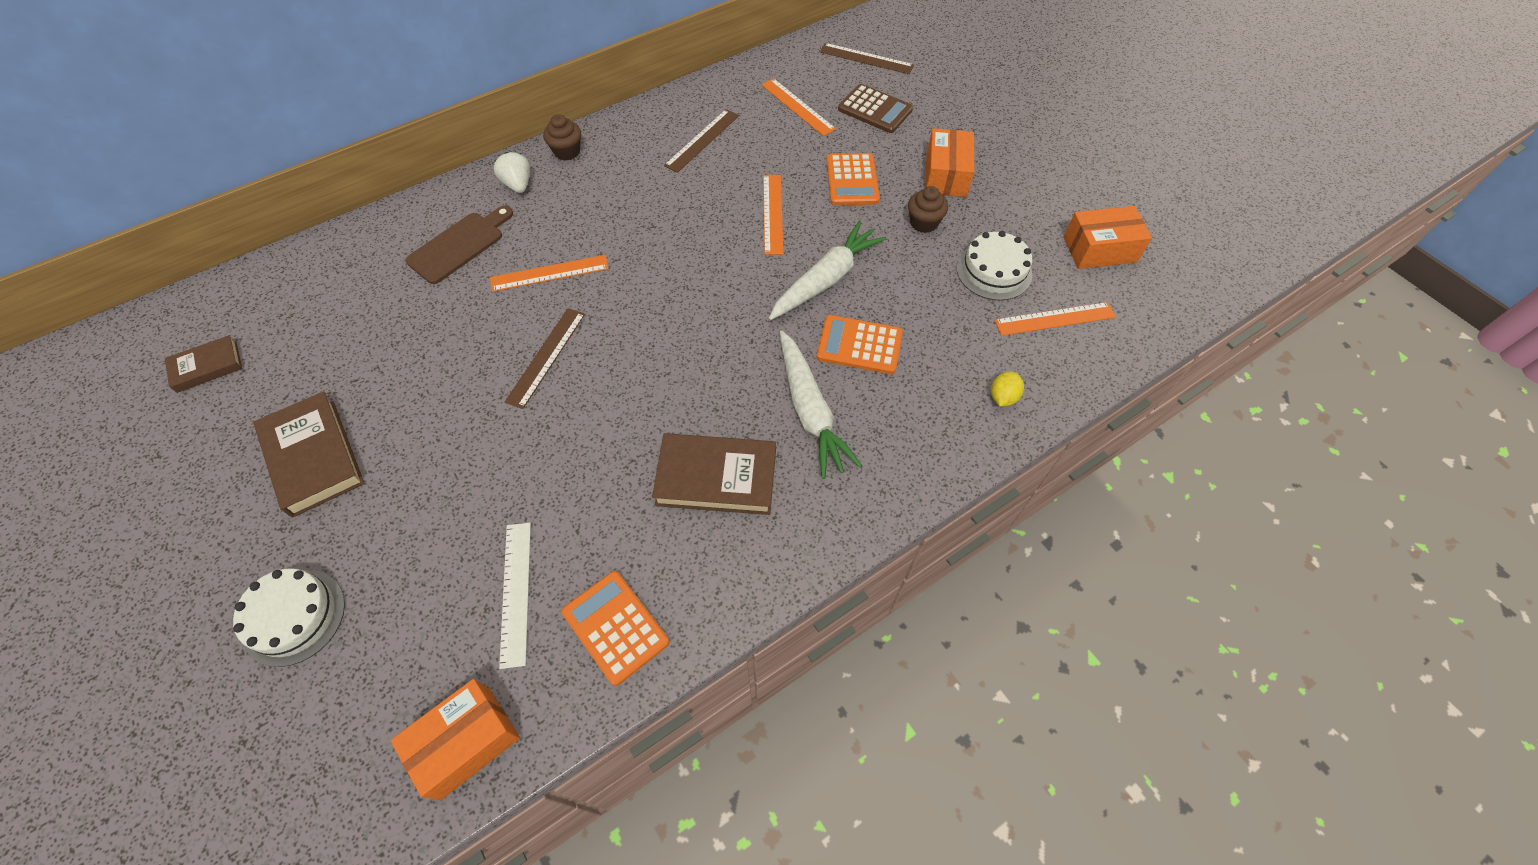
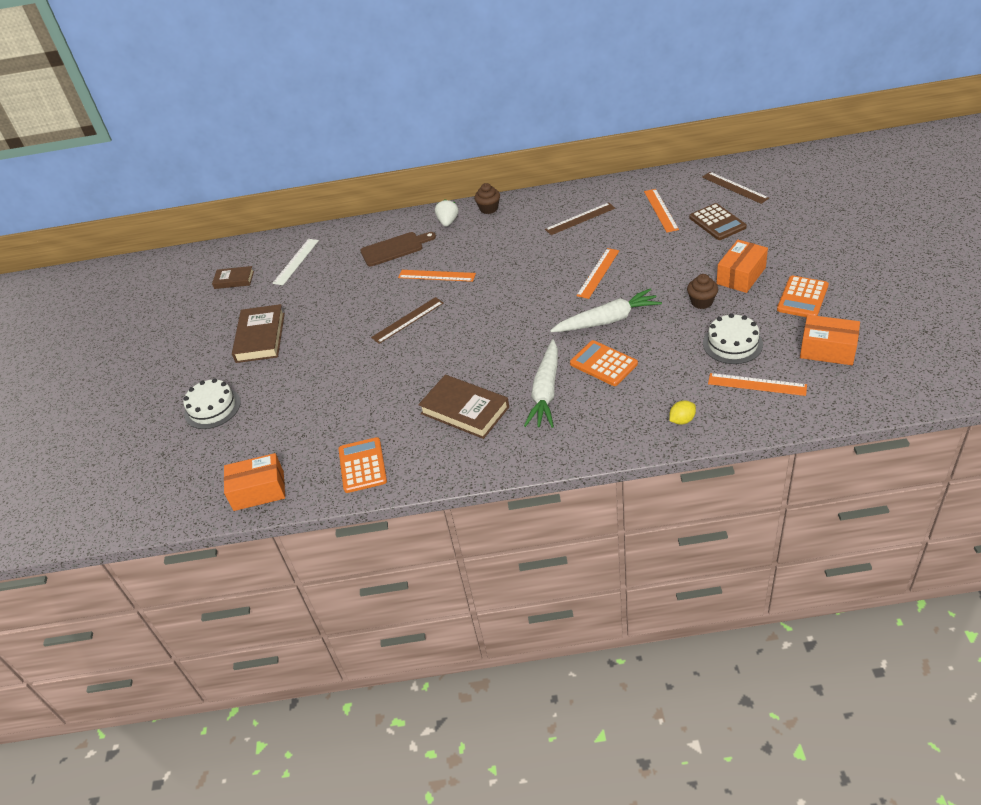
camera: 35 degrees right, 15 degrees down
white ruler [499,523,531,669] -> white ruler moved to [272,239,319,285]
orange calculator [826,153,880,205] -> orange calculator moved to [777,275,829,317]

